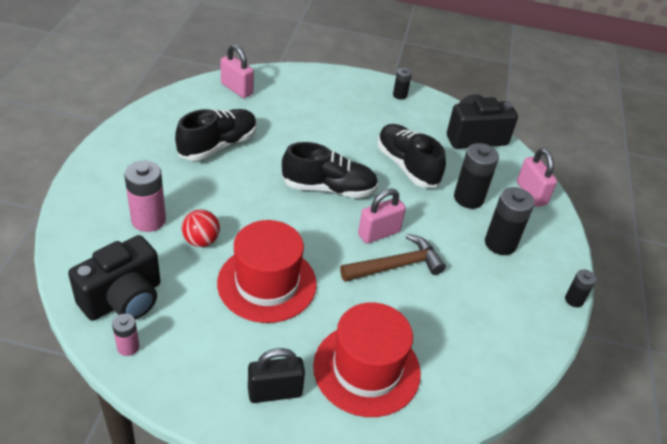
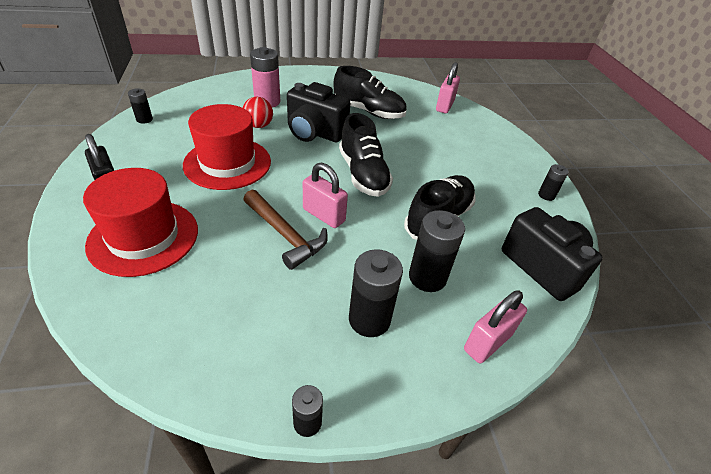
camera: 70 degrees right, 0 degrees up
black camera [68,235,160,321] -> black camera moved to [287,82,350,142]
pink battery [112,314,139,356] -> black battery [128,88,153,124]

